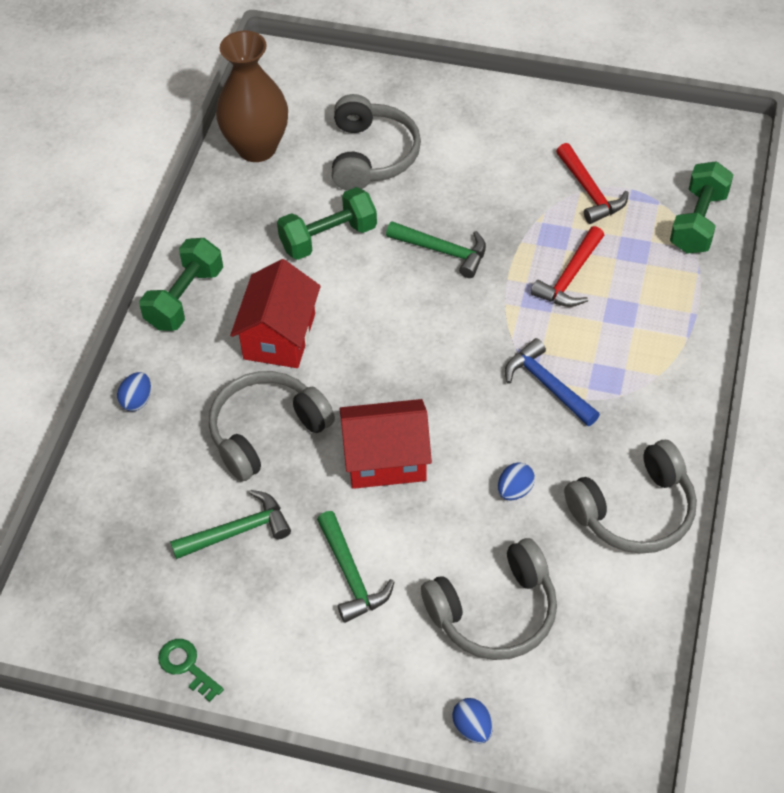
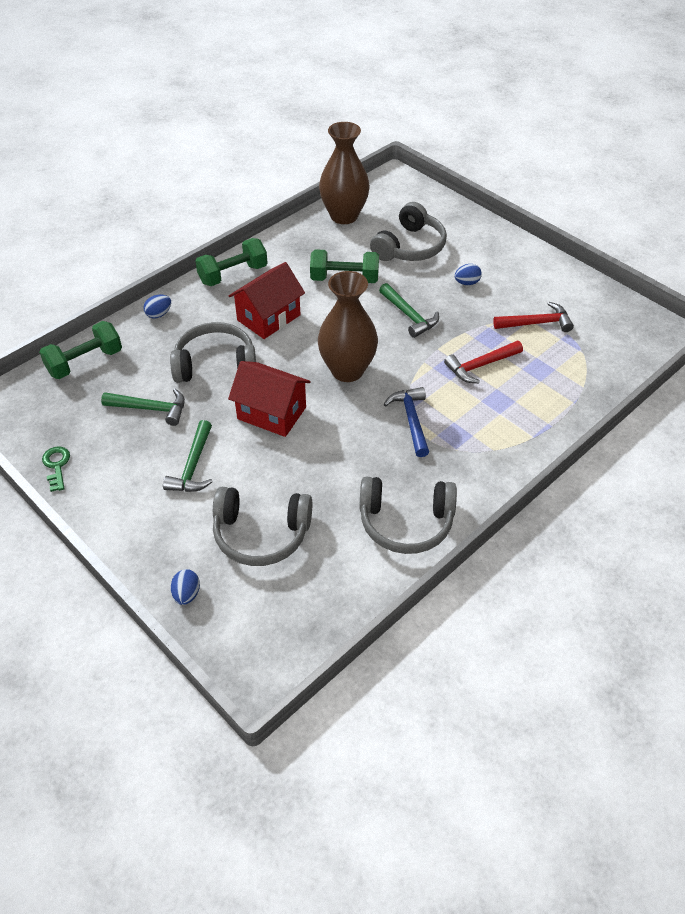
camera: 30 degrees right, 5 degrees down
blue egg [498,462,535,500] -> blue egg moved to [454,264,482,285]
red hammer [556,143,629,224] -> red hammer turned 105 degrees counterclockwise [493,302,574,332]
green dumbbell [670,161,734,254] -> green dumbbell moved to [39,321,122,379]
none -> brown vase [318,271,378,382]

